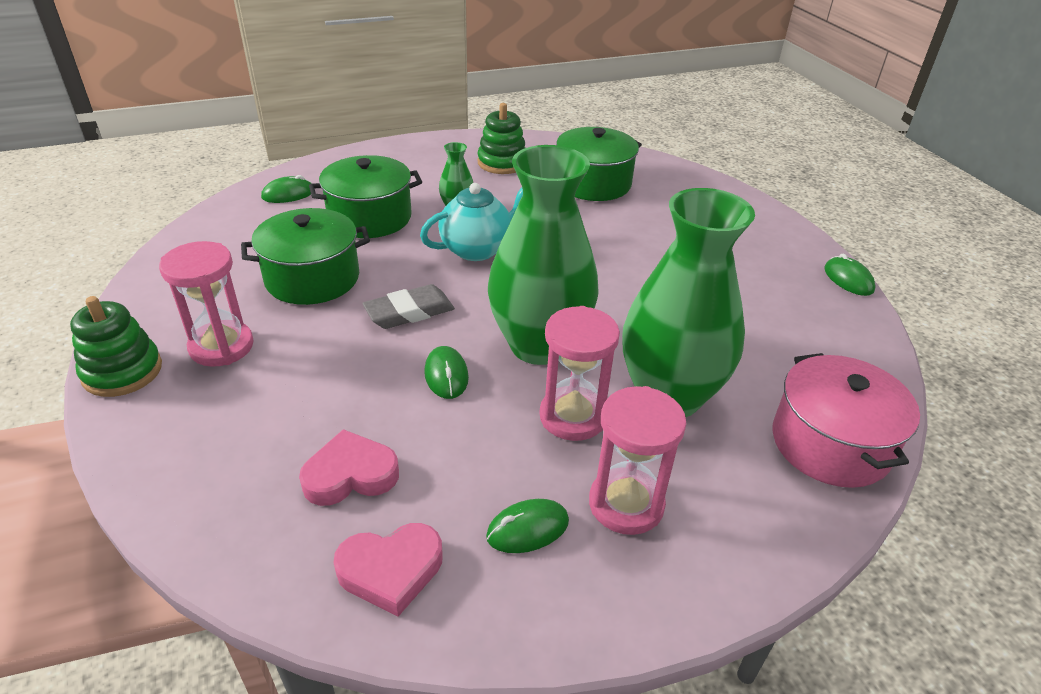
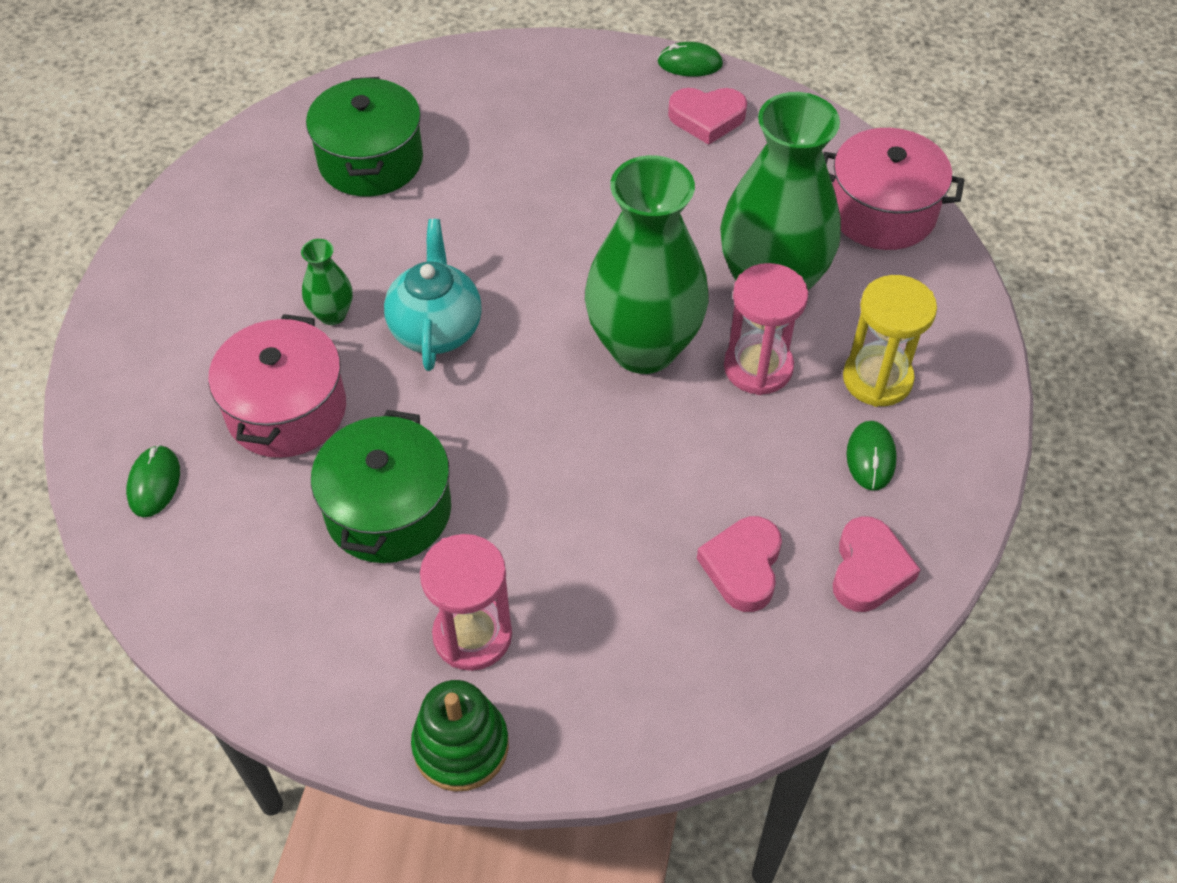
camera: 60 degrees left, 15 degrees up
green pot [309,155,422,238] -> pink pot [208,314,346,458]
grey eraser [362,284,455,329] -> none
green mouse [424,346,469,399] -> none
green stacking toy [477,103,525,174] -> none
pink hourglass [589,386,687,535] -> yellow hourglass [843,275,937,407]
none -> pink heart [668,88,747,145]

